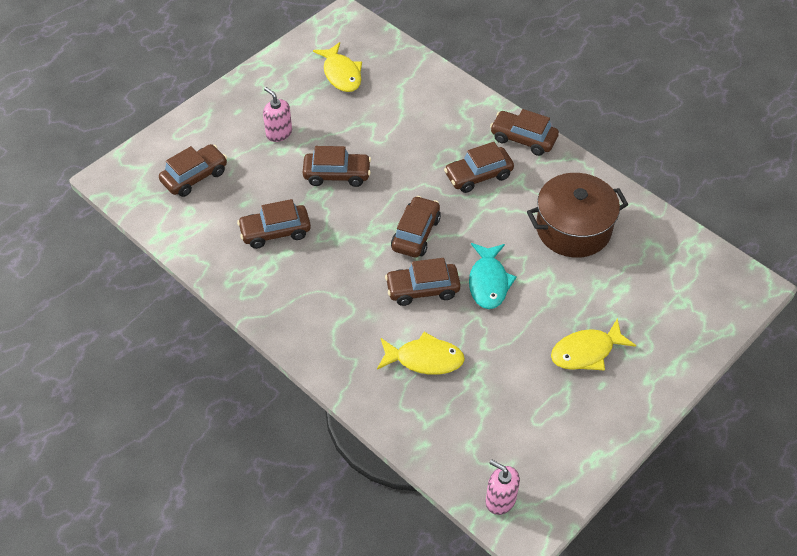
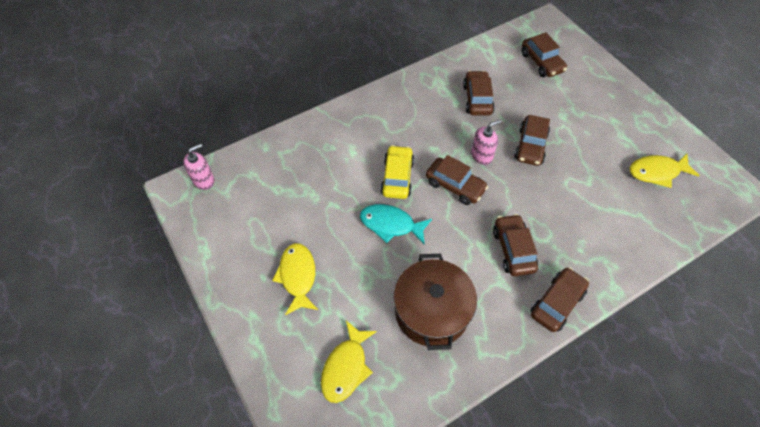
camera: 105 degrees right, 5 degrees up
pink soap dispenser [263,87,292,142] -> pink soap dispenser moved to [471,120,502,165]
yellow fish [377,332,465,375] -> yellow fish moved to [321,320,377,403]
brown car [385,258,461,306] -> yellow car [380,145,414,199]

